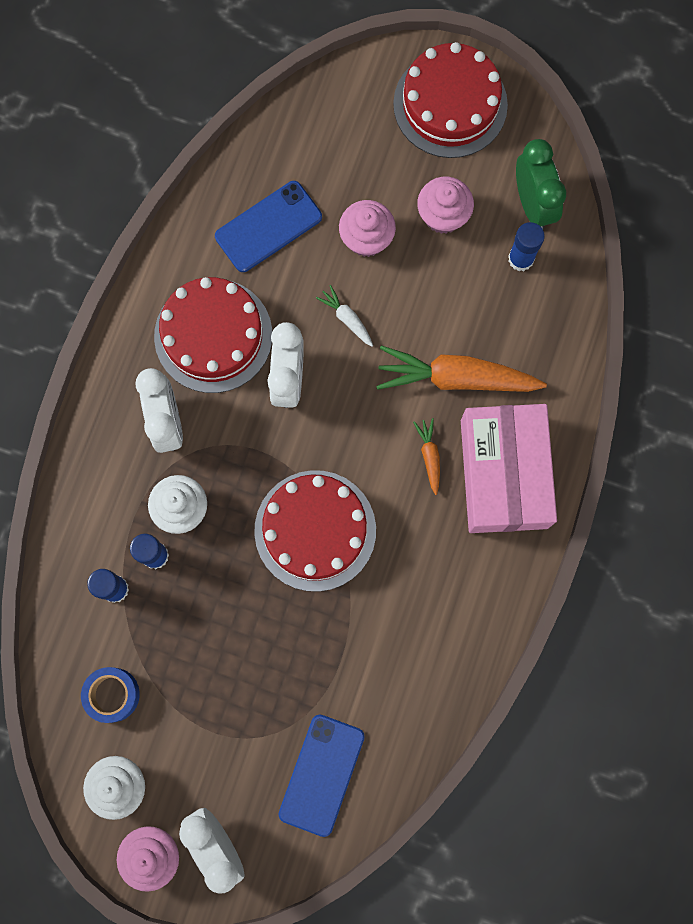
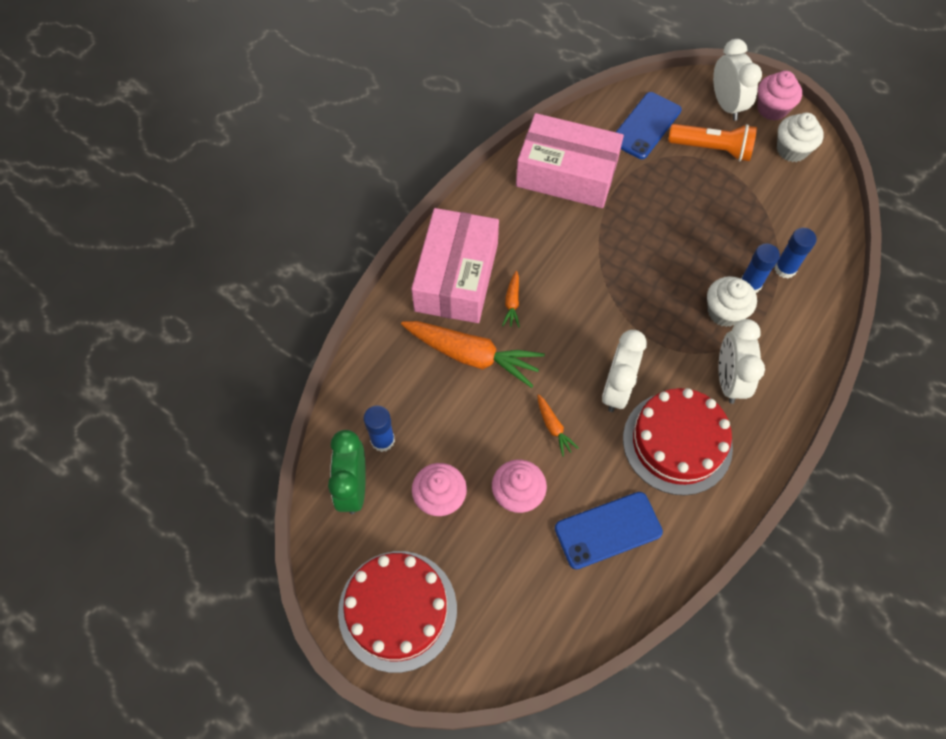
camera: 165 degrees left, 15 degrees down
blue tape [81,667,140,723] -> none
red cake [254,470,376,592] -> none
white carrot [316,285,373,347] -> orange carrot [537,394,579,456]
none -> pink box [516,113,624,208]
none -> orange flashlight [668,124,757,161]

